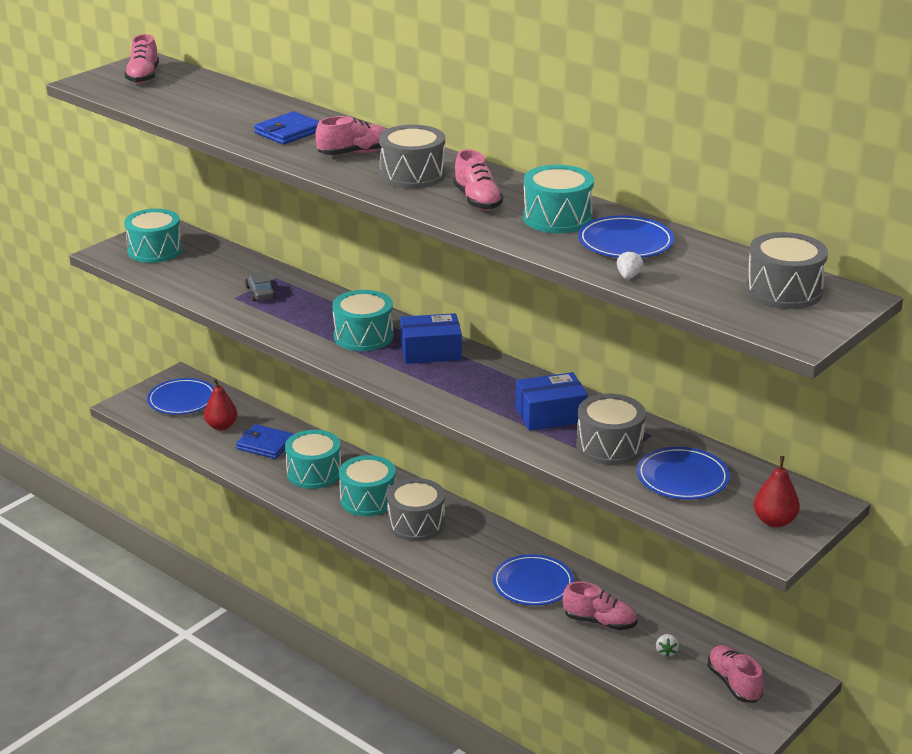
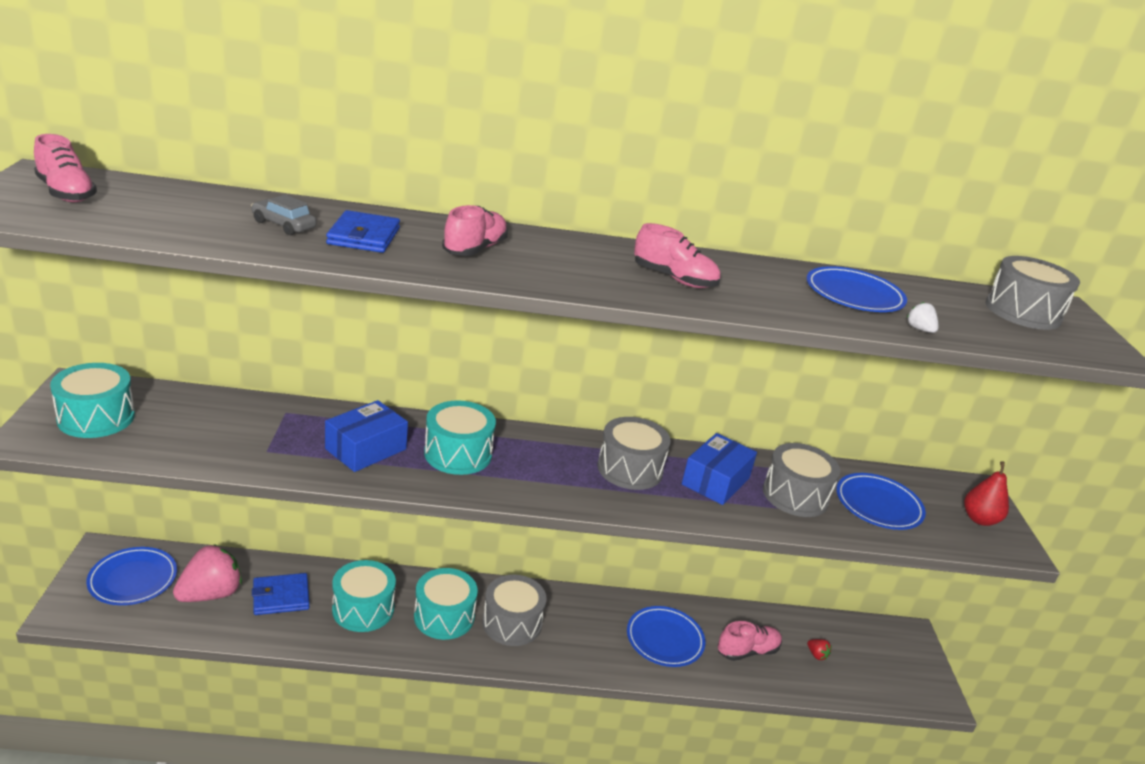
camera: 45 degrees left, 0 degrees up
red pear [204,378,237,430] -> pink strawberry [173,544,242,602]
grey car [245,272,275,302] -> grey car moved to [251,195,317,235]
grey drum [379,125,445,189] -> grey drum moved to [598,417,671,490]
blue box [400,313,462,364] -> blue box moved to [325,400,408,472]
turquoise drum [523,165,594,233] -> none
white strawberry [656,634,679,657] -> red strawberry [807,639,831,660]
pink shoe [707,645,763,703] -> none

